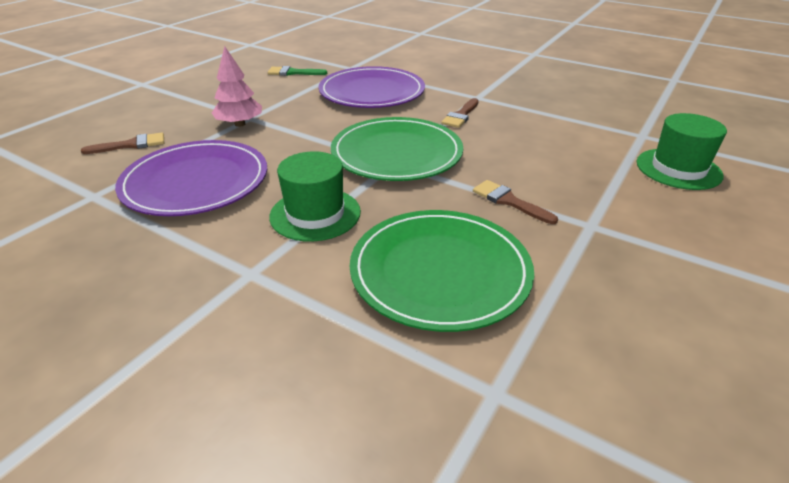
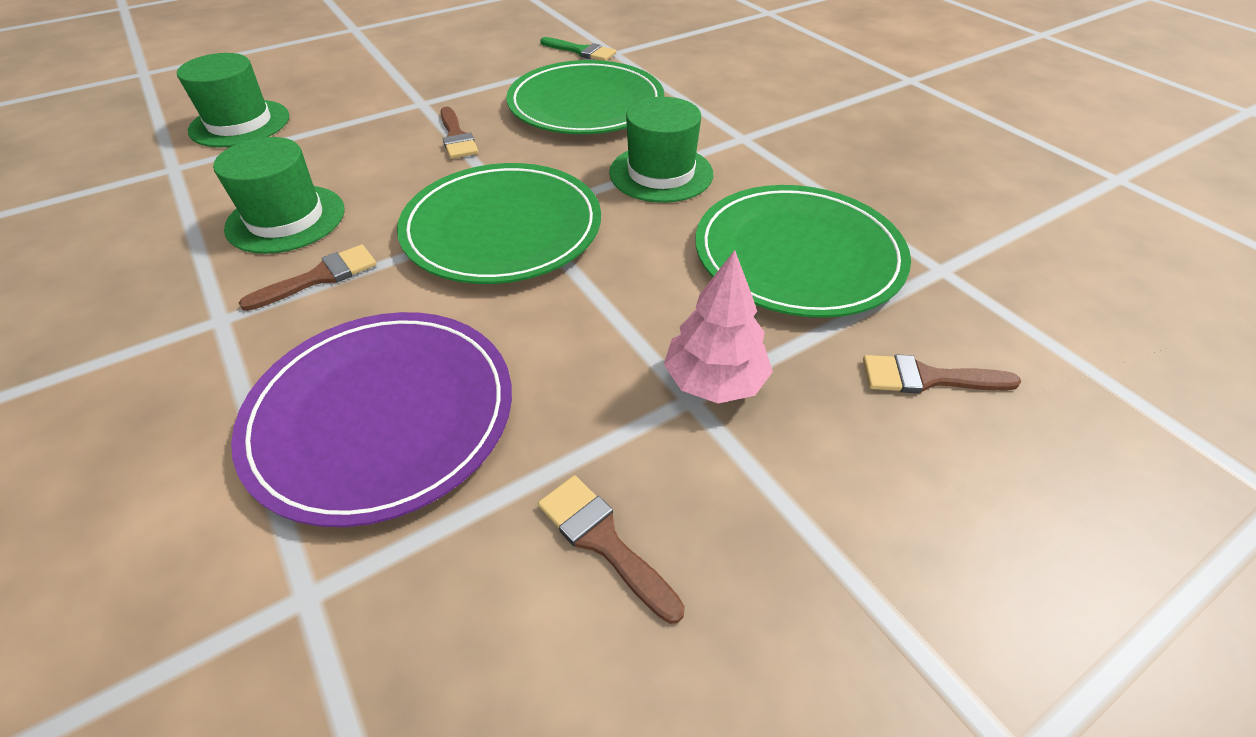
camera: 155 degrees left, 10 degrees up
purple plate [115,140,267,216] -> green plate [695,185,911,318]
green brush [268,66,327,76] -> green brush moved to [540,37,616,61]
none -> green hat [213,137,344,254]
none -> brown brush [538,475,685,624]

